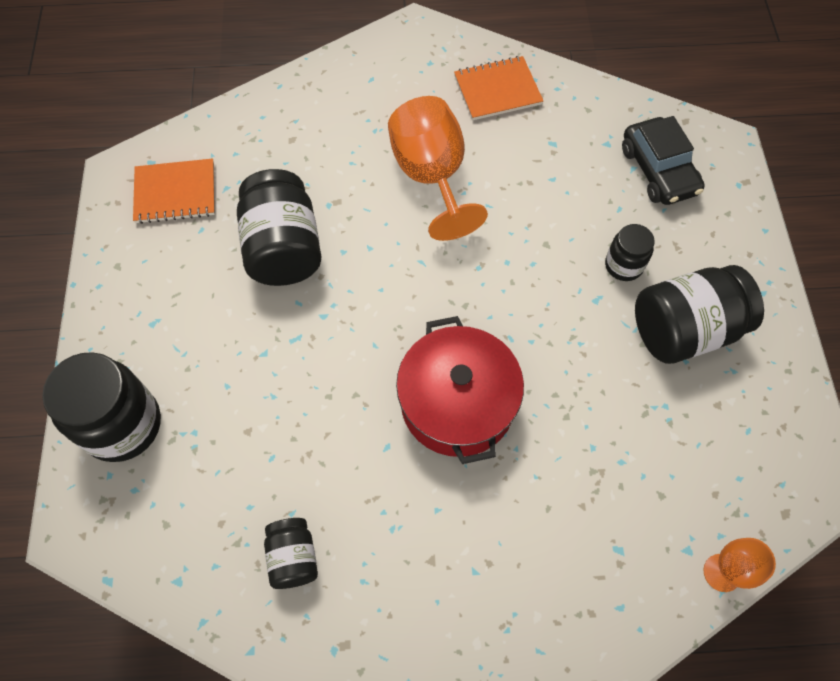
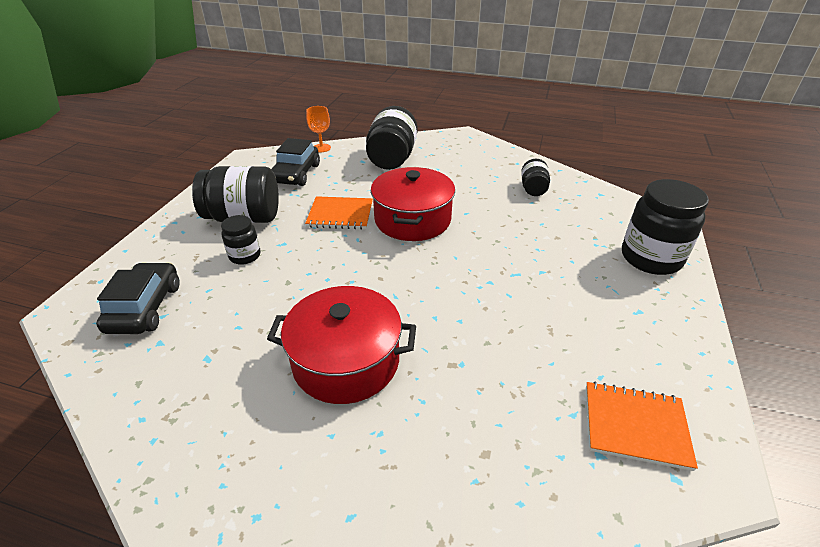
camera: 160 degrees left, 25 degrees down
black jar [237,169,321,286] -> black jar moved to [366,106,418,170]
orange goblet [388,96,488,241] -> red pot [267,286,416,404]
orange notebook [454,56,543,120] -> orange notebook moved to [305,196,373,230]
none -> black car [271,138,320,186]

